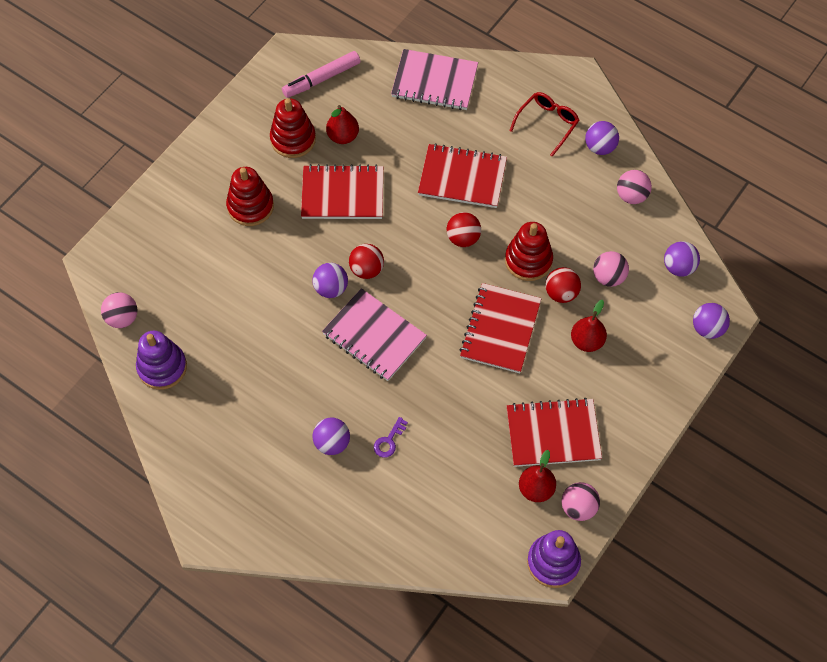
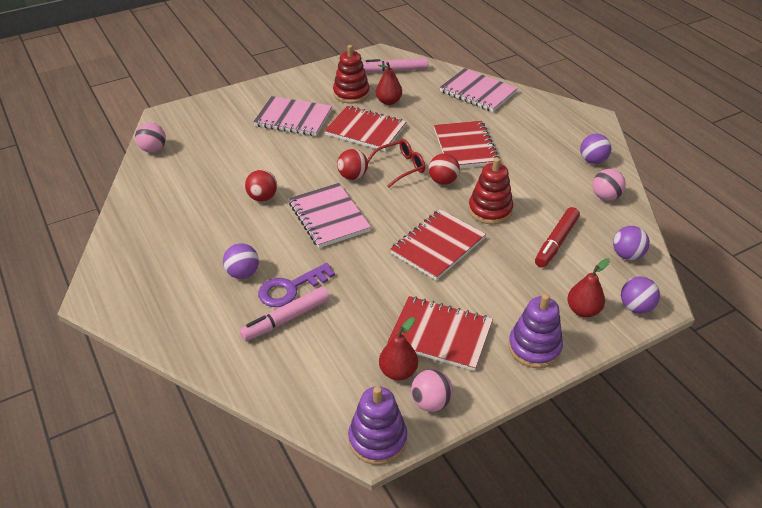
camera: 25 degrees right, 20 degrees down
purple stacking toy [136,331,187,390] -> purple stacking toy moved to [508,294,563,368]
red stacking toy [226,167,274,226] -> pink notebook [253,96,332,136]
purple ball [312,263,348,298] -> none
purple key [374,417,408,458] -> purple key [258,263,335,307], size x1.81
red notebook [418,143,507,208] -> red notebook turned 45 degrees clockwise [434,121,500,168]
red glasses [509,92,579,157] -> red glasses moved to [367,139,425,188]
red ball [545,267,581,303] -> red ball moved to [245,170,277,201]
red pear [571,300,607,352] -> red pear moved to [567,258,610,317]
pink ball [593,251,629,287] -> red marker [535,207,580,267]
none -> pink marker [239,287,330,341]

